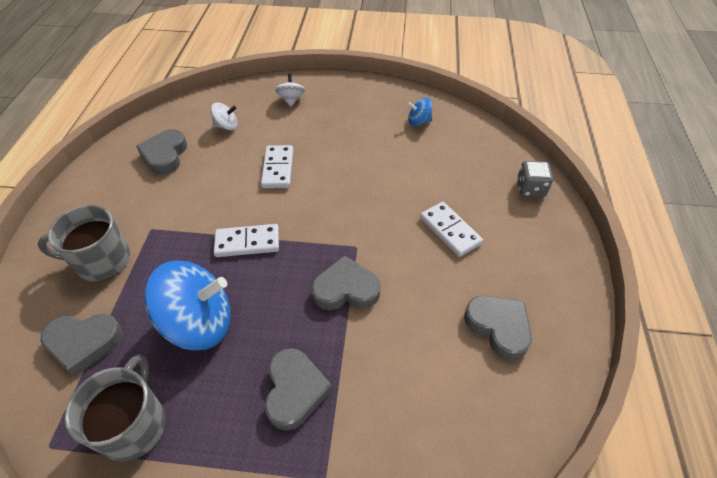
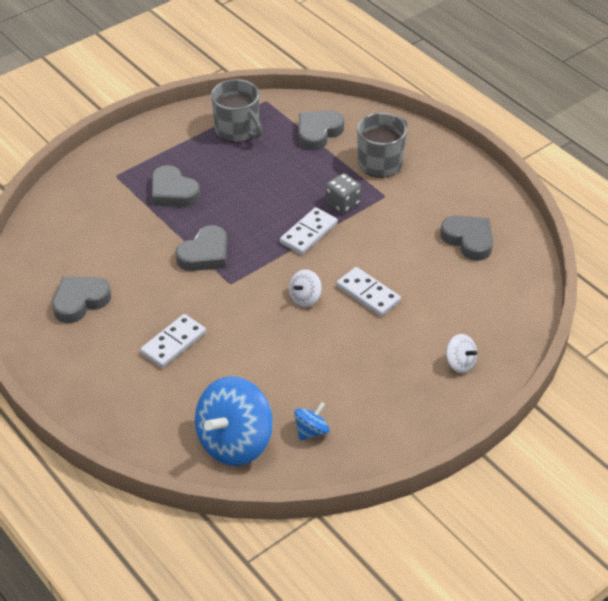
camera: 135 degrees right, 5 degrees down
blue spinning top [144,261,231,350] -> blue spinning top moved to [195,376,273,466]
white spinning top [211,103,237,130] -> white spinning top moved to [289,269,322,307]
white domino [420,202,483,257] -> white domino turned 60 degrees counterclockwise [140,314,206,368]
grey heart [464,295,532,360] -> grey heart turned 135 degrees clockwise [52,276,111,323]
grey dice [517,161,553,197] -> grey dice moved to [326,173,361,213]

